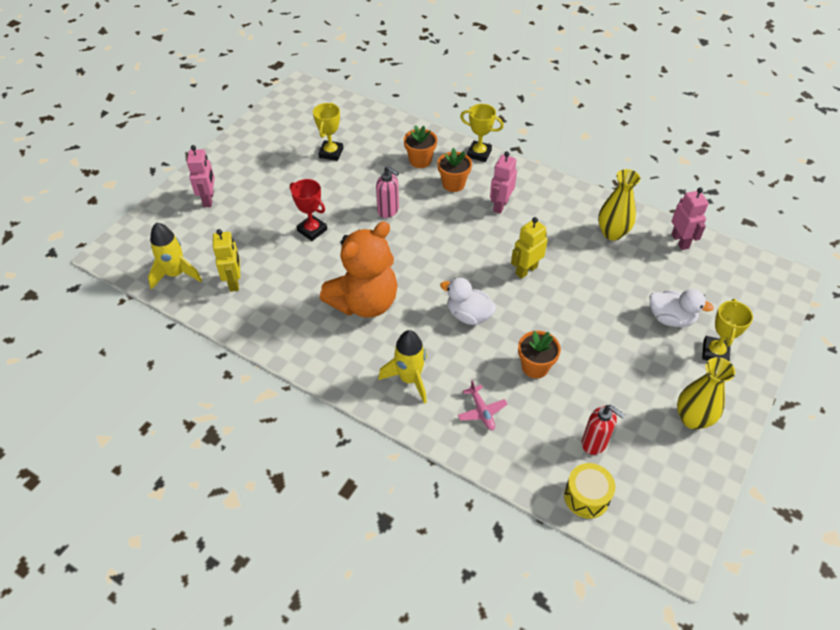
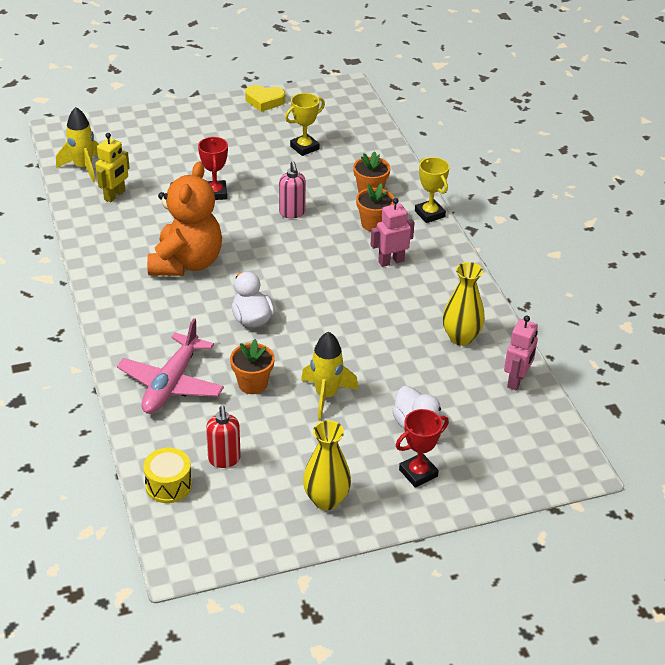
camera: 40 degrees right, 10 degrees down
pink robot [187,145,215,207] -> none
orange teddy bear [320,221,398,317] -> orange teddy bear turned 75 degrees counterclockwise [147,162,222,276]
yellow rocket [378,330,427,404] -> yellow rocket moved to [301,332,359,420]
pink plane [458,380,508,430] -> pink plane [117,318,224,414], size x2.10
yellow robot [511,217,548,279] -> none
yellow trophy [702,299,753,361] -> red trophy [396,409,449,488]
none -> yellow heart [245,85,285,112]

